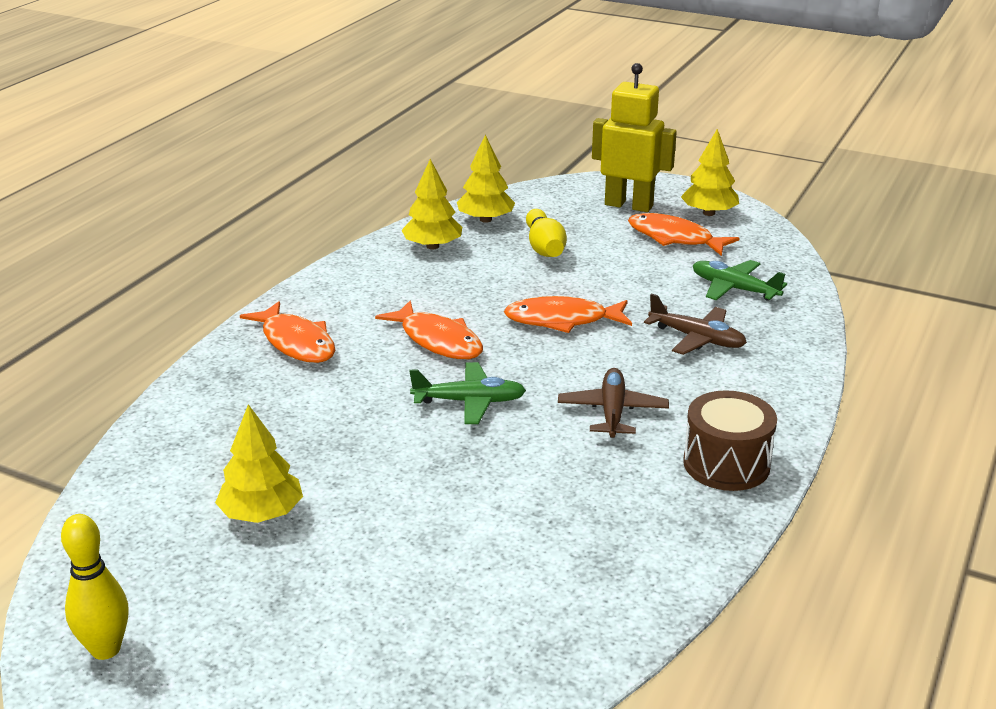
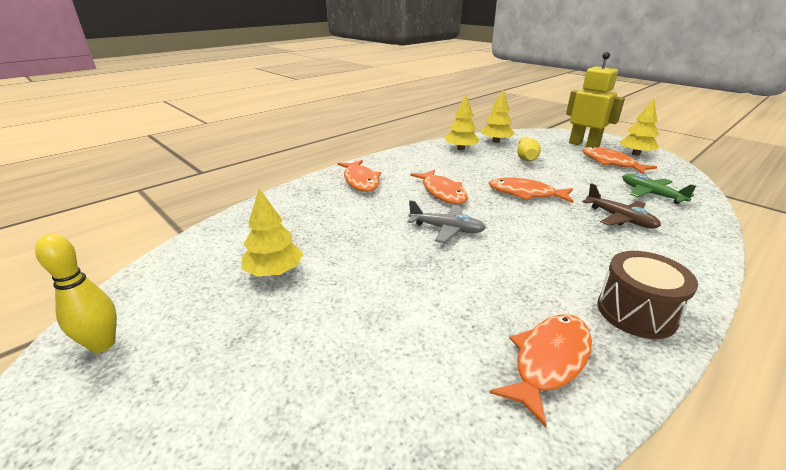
camera: 20 degrees right, 0 degrees up
green plane [410,362,526,424] -> grey plane [407,200,486,243]
brown plane [558,368,669,438] -> none
none -> orange fish [489,314,592,427]

